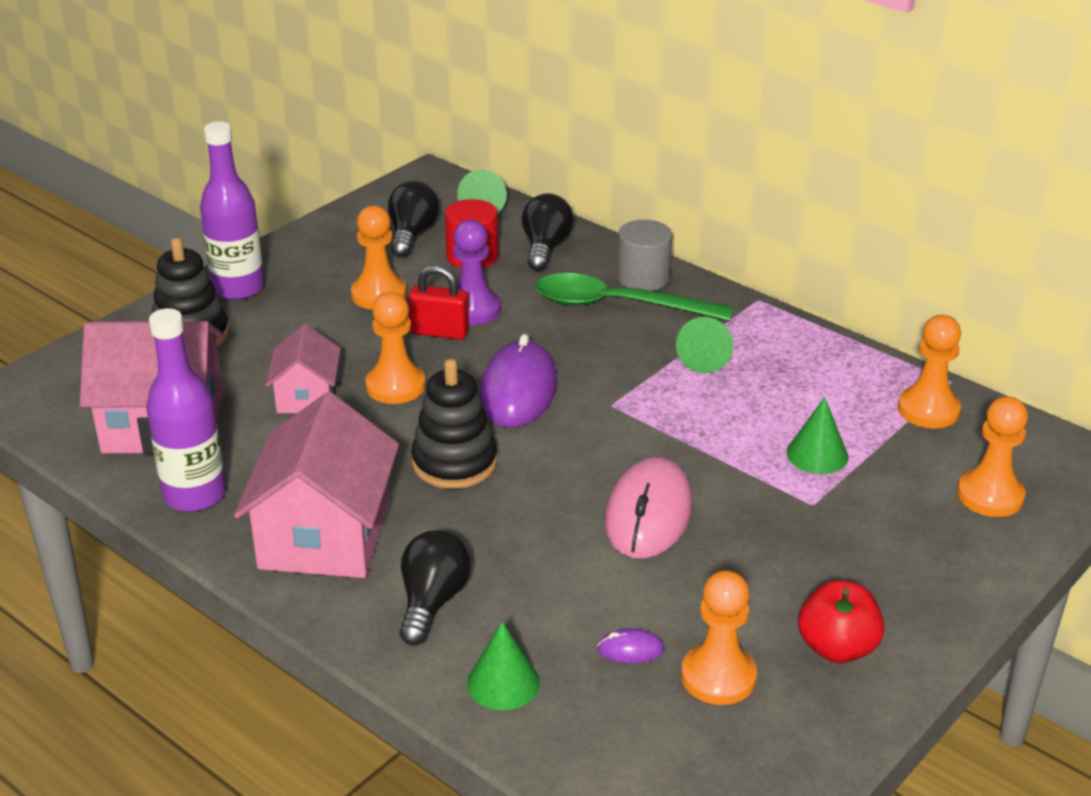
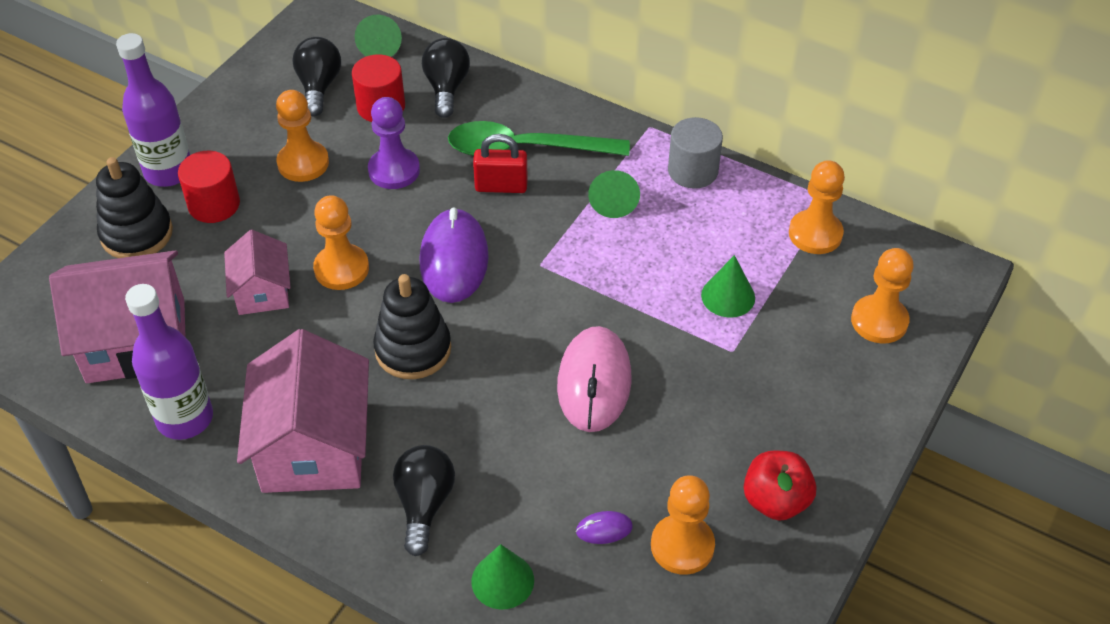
camera: 10 degrees left, 15 degrees up
red padlock [409,265,469,340] -> red padlock moved to [473,134,528,193]
grey cylinder [617,220,672,291] -> grey cylinder moved to [668,117,723,189]
none -> red cylinder [178,151,240,223]

